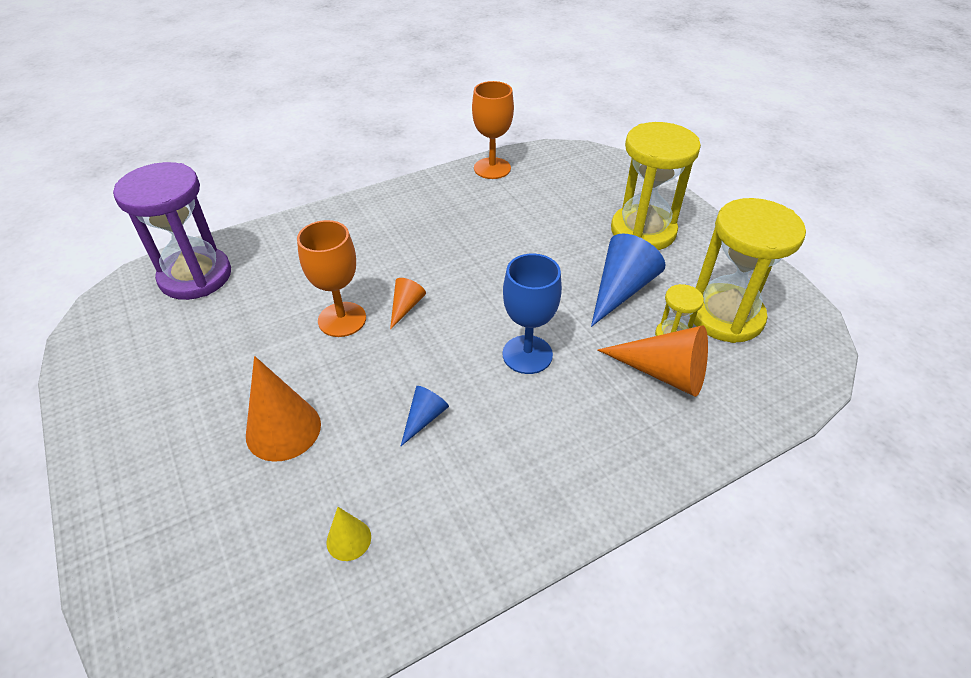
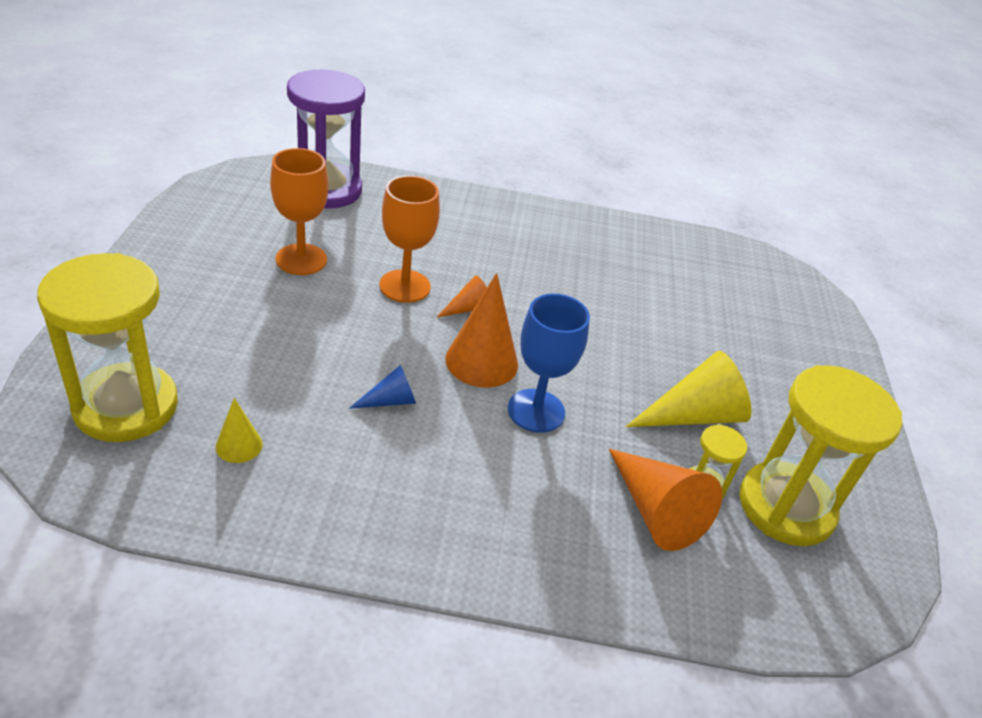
camera: 30 degrees right, 5 degrees down
orange cone [246,356,321,462] -> orange cone moved to [445,273,518,388]
orange goblet [472,81,514,179] -> orange goblet moved to [270,148,328,275]
blue cone [591,233,666,327] -> yellow cone [626,351,752,427]
yellow hourglass [611,122,701,250] -> yellow hourglass moved to [37,253,178,442]

